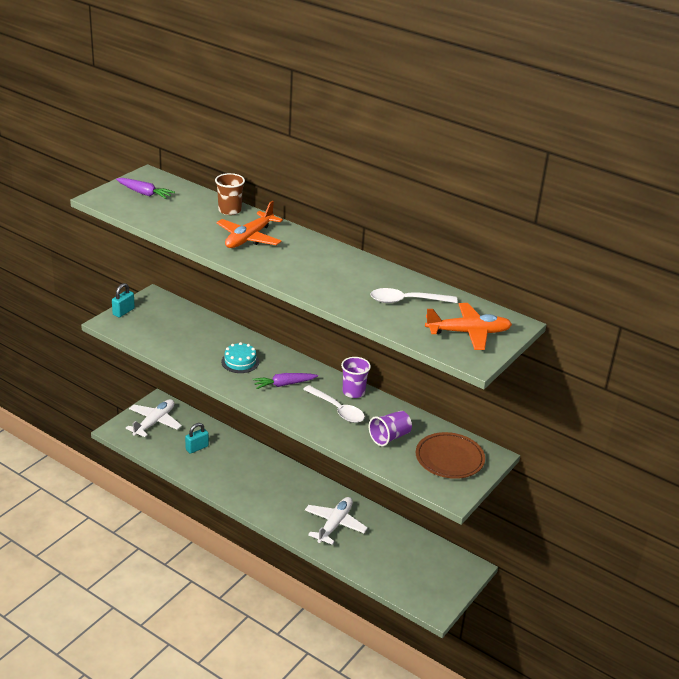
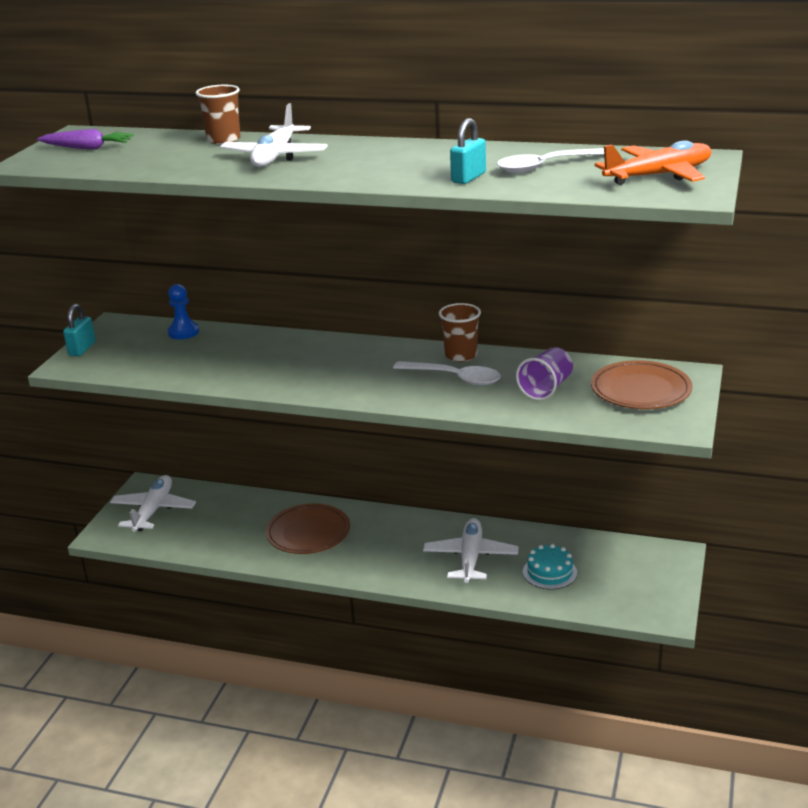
camera: 15 degrees left, 5 degrees down
turquoise padlock [185,423,209,454] -> turquoise padlock moved to [450,118,486,184]
orange plane [216,201,283,248] -> white plane [220,103,328,167]
turquoise cake [221,342,259,373] -> turquoise cake moved to [523,544,577,590]
purple carrot [253,373,318,389] -> none
purple cup [341,357,371,398] -> brown cup [439,303,481,362]
none -> blue pawn [168,284,199,339]
none -> brown plate [266,504,350,554]

